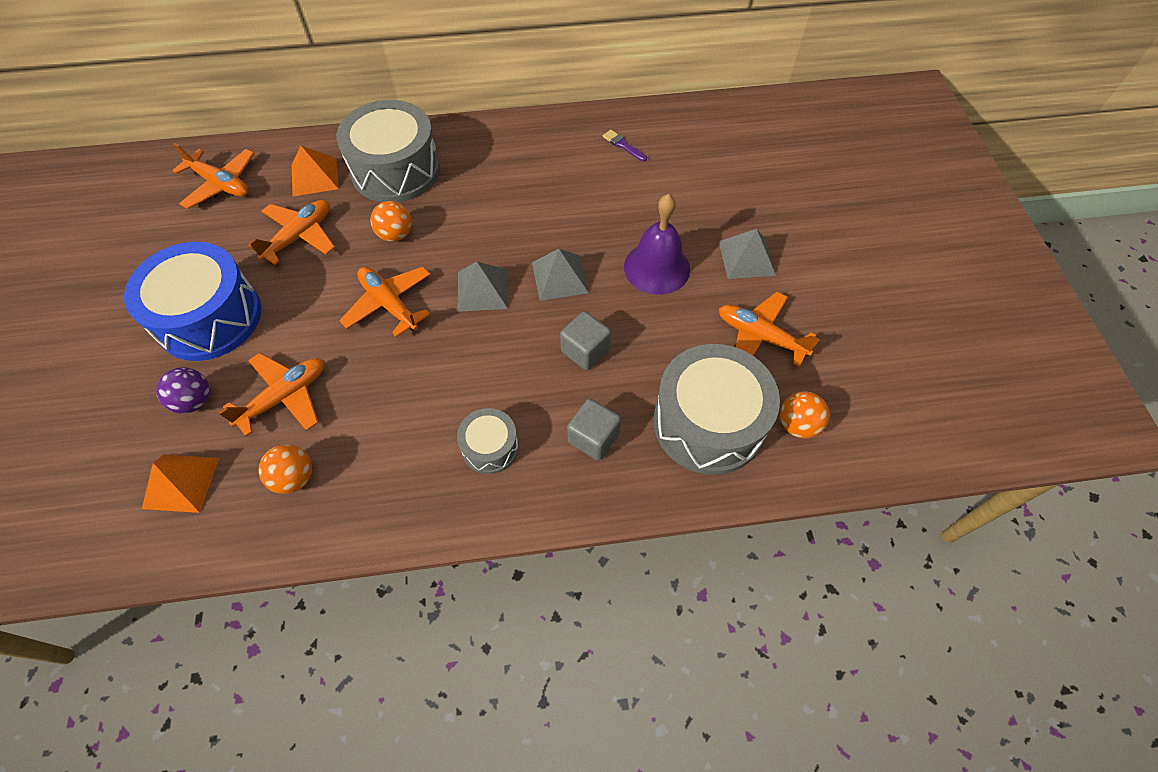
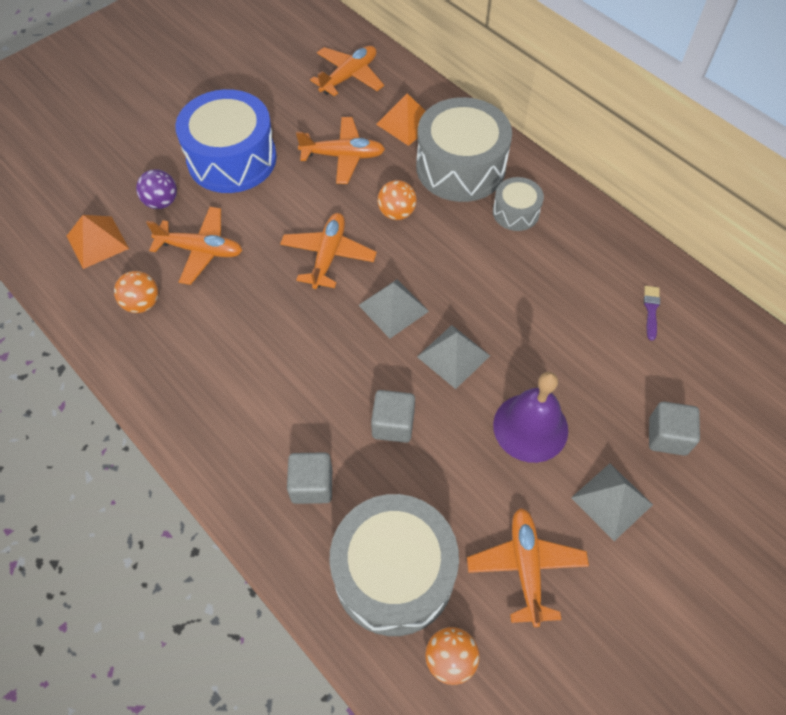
camera: 55 degrees right, 0 degrees up
orange plane [172,143,255,209] -> orange plane turned 135 degrees counterclockwise [310,46,384,96]
grey drum [457,408,519,474] -> grey drum moved to [493,177,544,231]
none -> grey cube [649,402,700,456]

